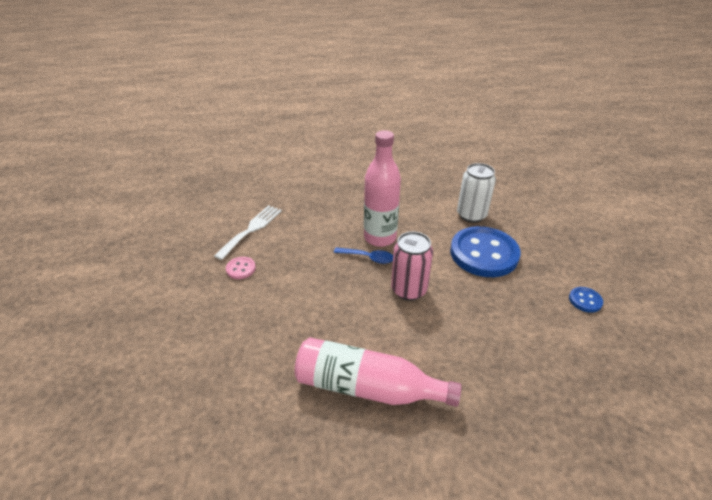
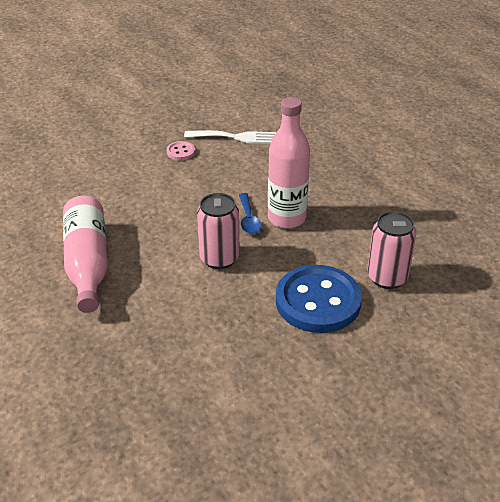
camera: 65 degrees right, 0 degrees up
white can [457,163,496,223] -> pink can [367,211,416,289]
blue button [569,287,603,313] -> none

